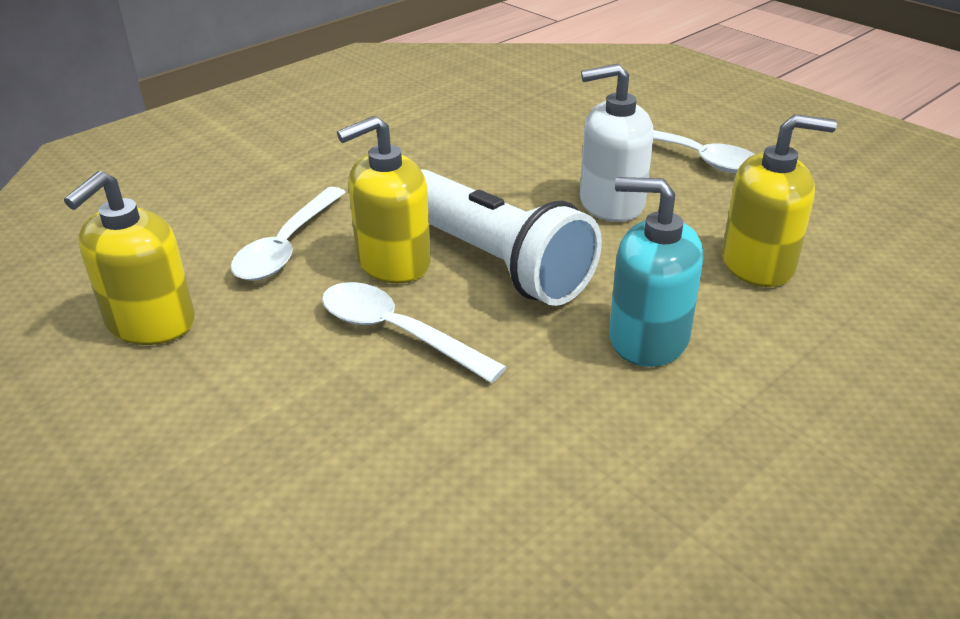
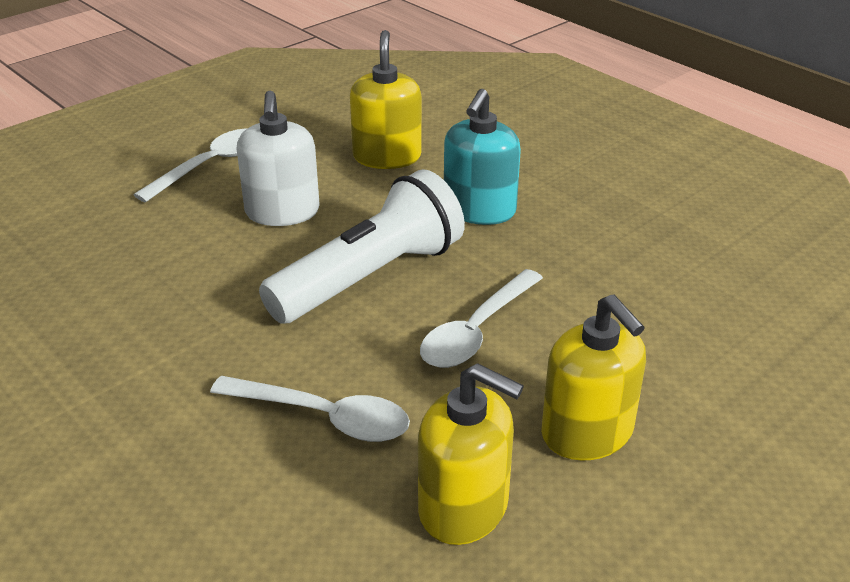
camera: 90 degrees left, 0 degrees up
yellow soap dispenser [337,116,431,284] -> yellow soap dispenser moved to [541,295,646,461]

